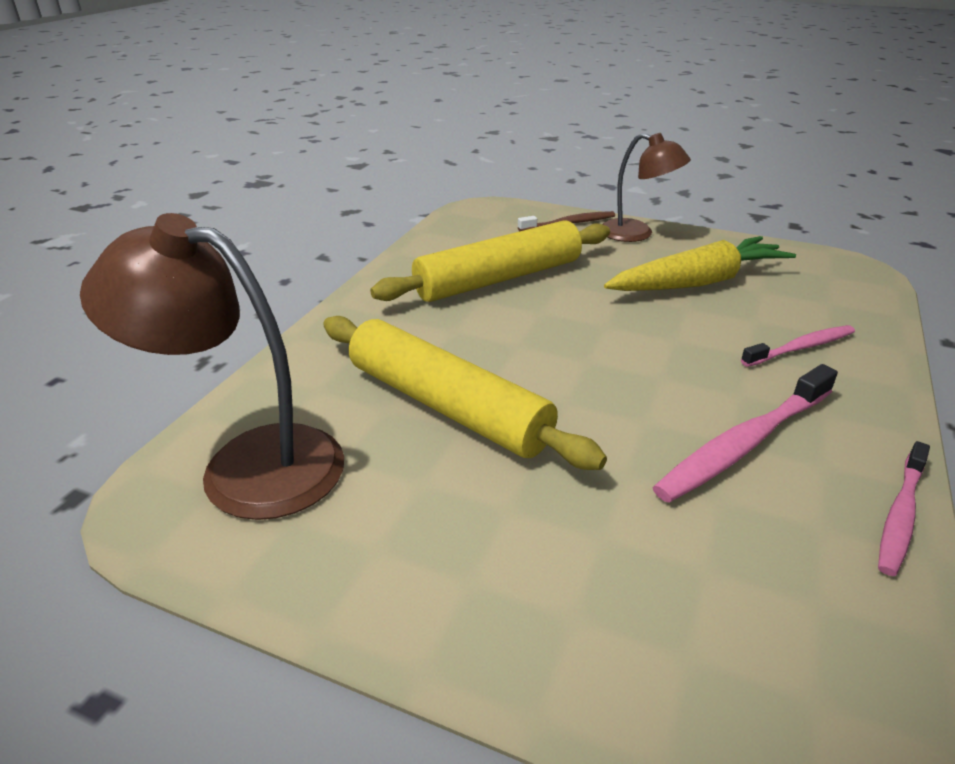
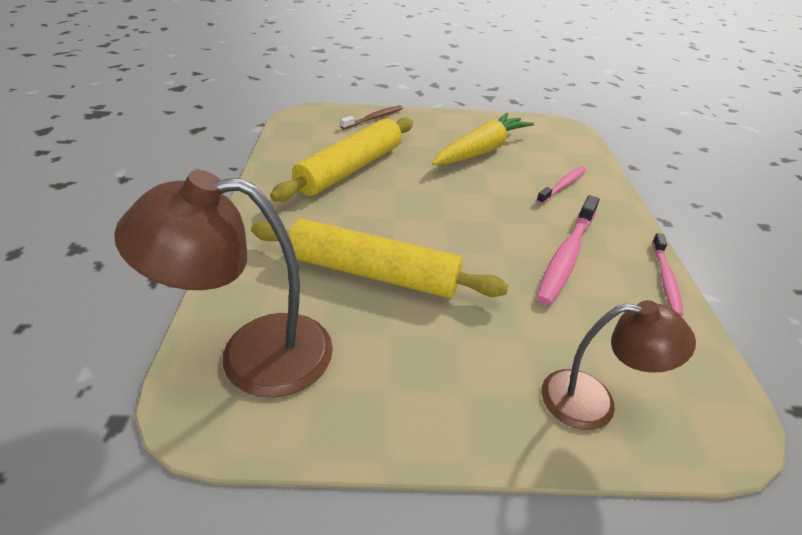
camera: 25 degrees left, 5 degrees up
brown lamp [602,133,691,242] -> brown lamp moved to [541,300,696,430]

